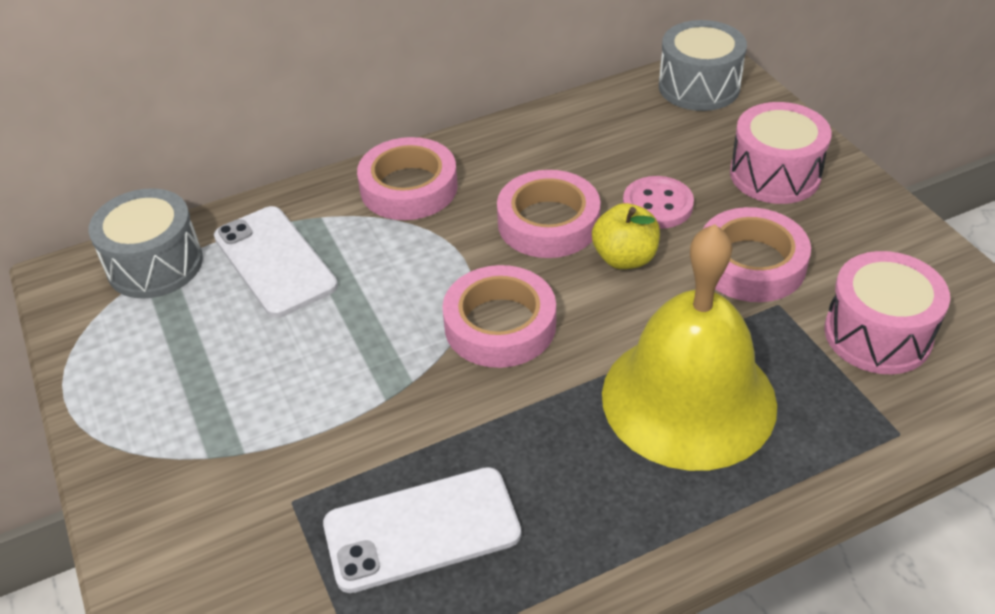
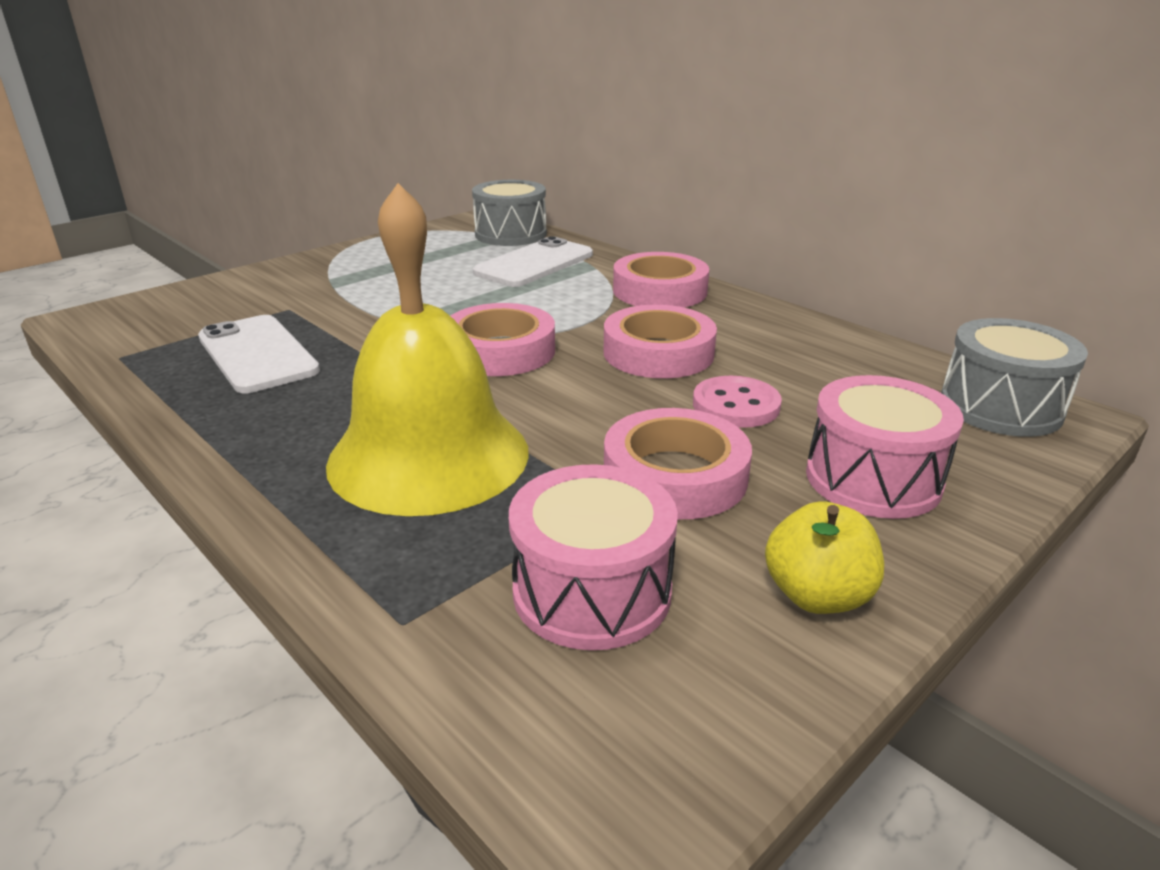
camera: 70 degrees right, 15 degrees down
yellow apple [592,203,660,269] -> yellow apple moved to [765,501,884,614]

